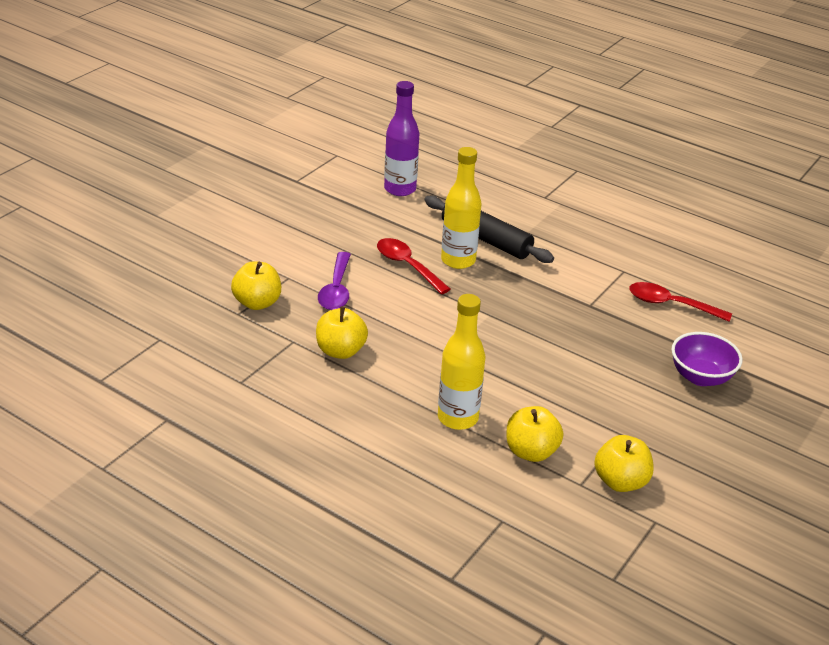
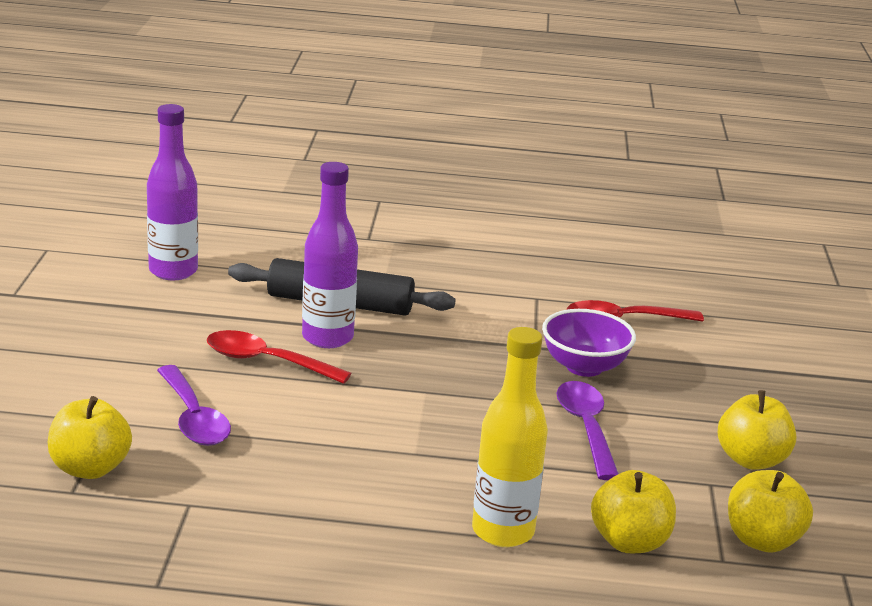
camera: 30 degrees left, 10 degrees down
yellow apple [316,306,368,359] -> yellow apple moved to [718,390,796,470]
yellow bottle [441,147,481,269] -> purple bottle [302,162,358,348]
purple bowl [671,332,743,386] -> purple bowl moved to [542,309,636,377]
none -> purple spoon [556,381,619,480]

